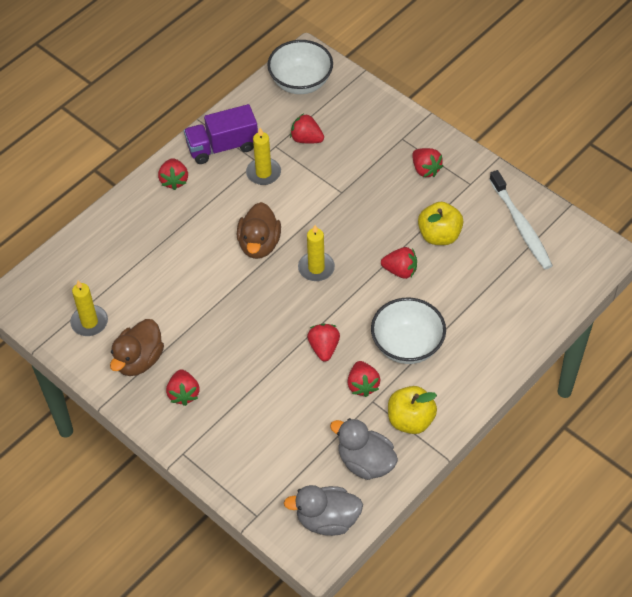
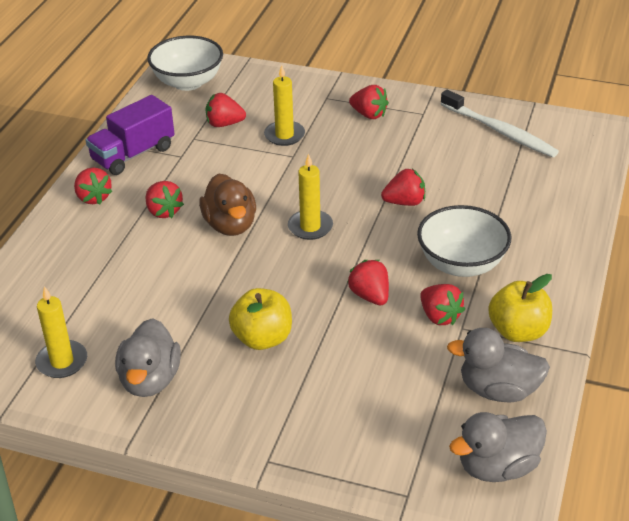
camera: 25 degrees left, 15 degrees down
brown duck [110,319,164,376] -> grey duck [115,318,181,397]
red strawberry [166,369,200,406] -> red strawberry moved to [146,181,184,218]
yellow candle [246,128,281,185] -> yellow candle moved to [264,65,305,146]
yellow apple [418,202,464,245] -> yellow apple moved to [229,288,292,350]

